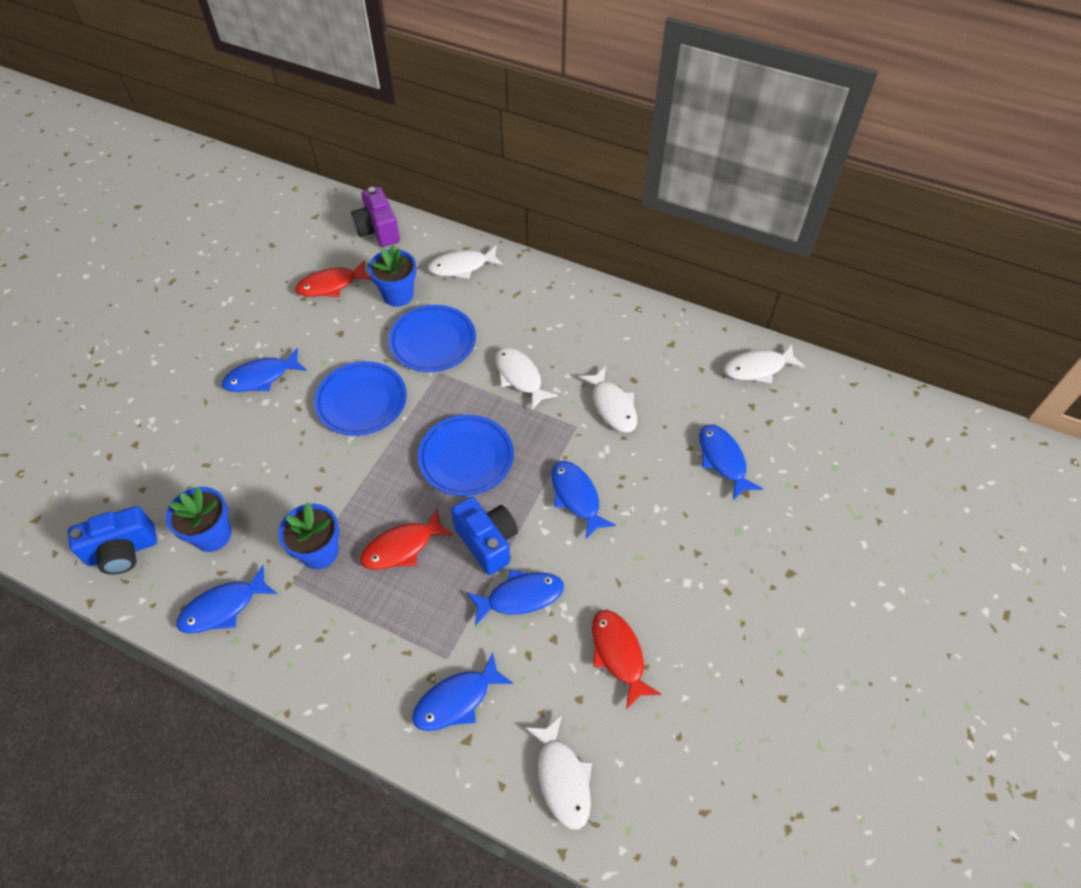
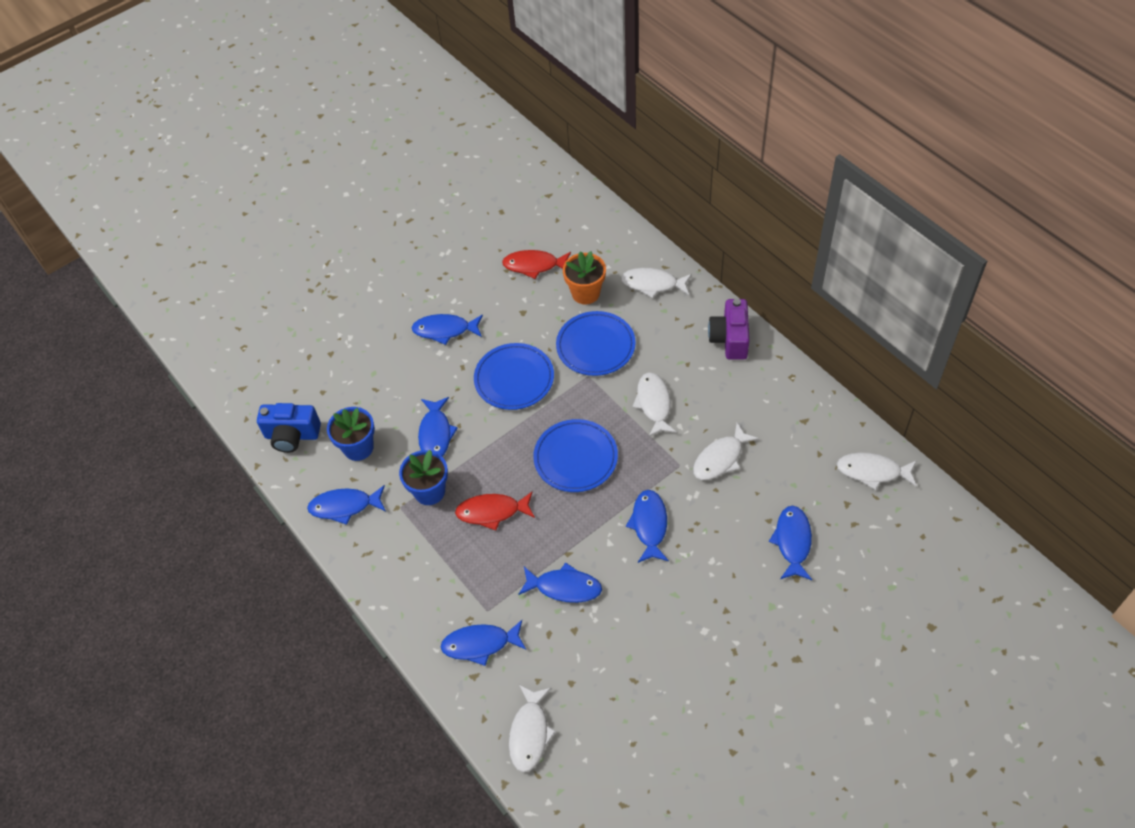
camera: 30 degrees right, 0 degrees up
purple camera [351,187,400,247] -> purple camera moved to [708,299,750,360]
blue flower pot [368,245,417,307] -> orange flower pot [563,251,606,304]
blue camera [451,496,518,575] -> none
white fish [579,366,637,433] -> white fish turned 45 degrees clockwise [693,423,759,480]
red fish [592,610,661,709] -> none
none -> blue fish [418,397,458,456]

